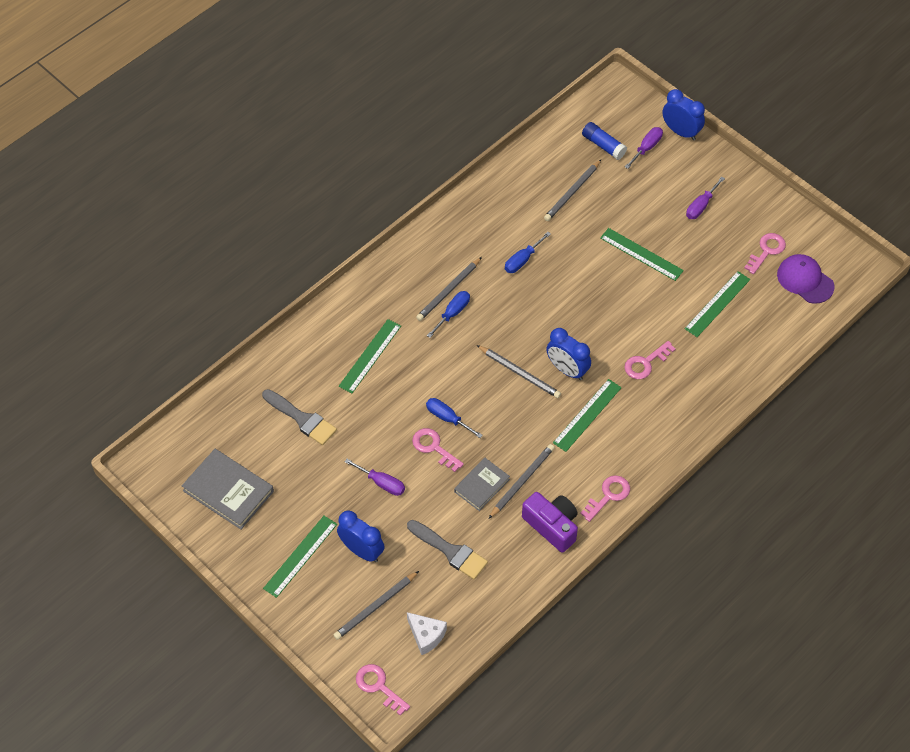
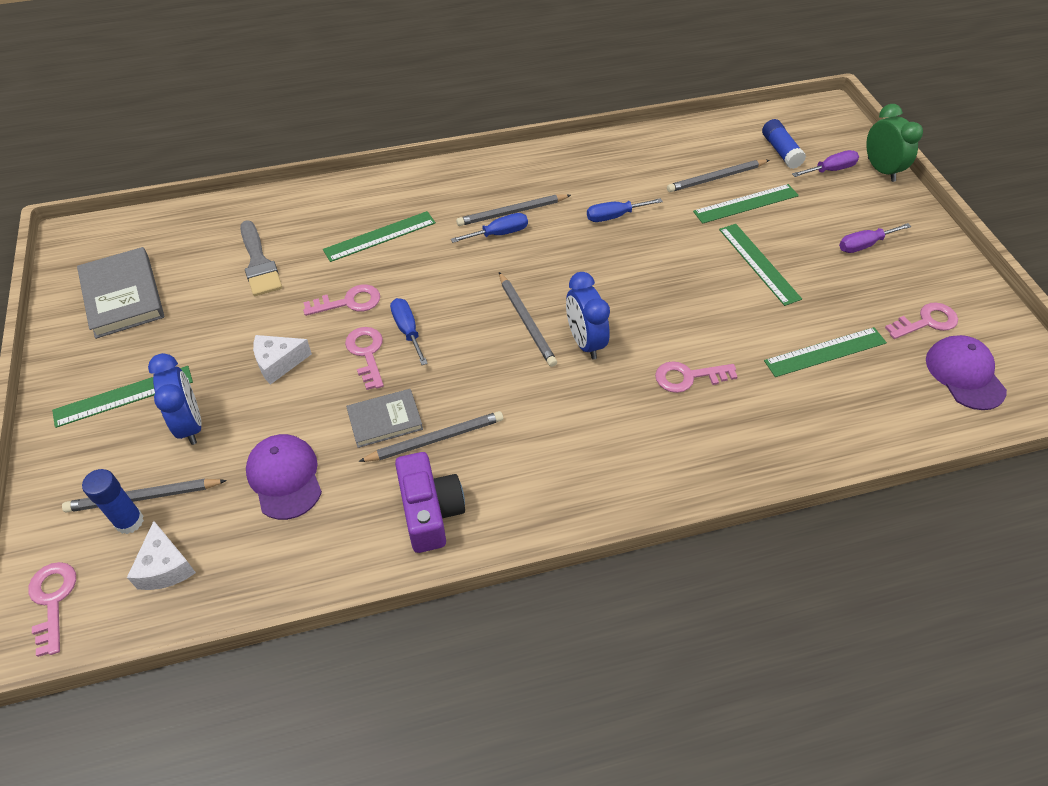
camera: 30 degrees right, 5 degrees down
purple screwdriver [345,459,405,496] -> white cheese [253,335,312,385]
grey brush [407,520,488,579] -> purple cap [246,434,322,520]
green ruler [553,379,622,452] -> green ruler moved to [693,184,799,224]
pink key [580,475,630,522] -> pink key moved to [303,284,380,316]
blue clock [662,89,705,140] -> green clock [866,104,923,182]
none -> blue glue stick [82,469,144,534]

